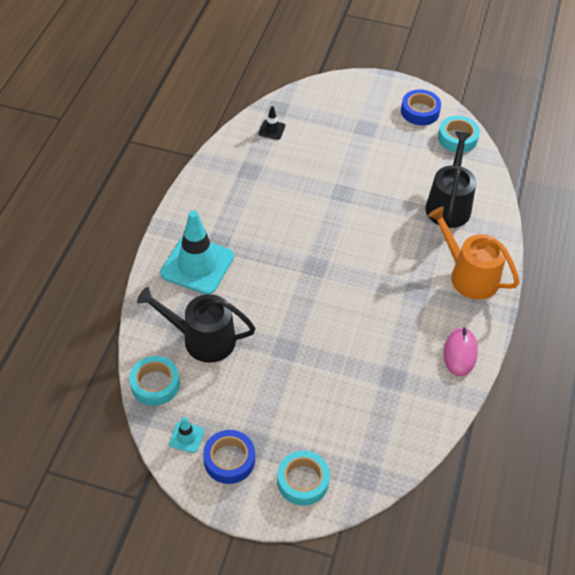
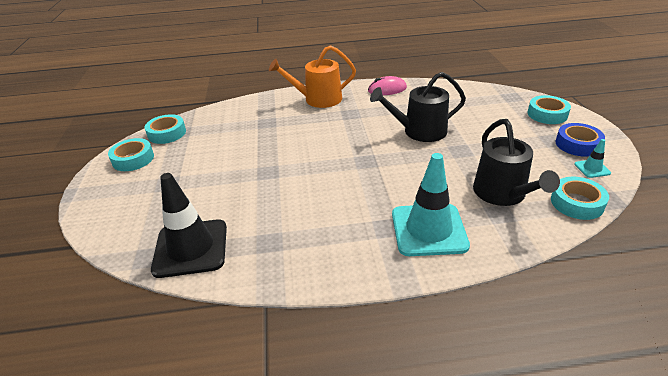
camera: 110 degrees left, 15 degrees down
black traffic cone [258,106,285,140] -> black traffic cone [151,173,227,278], size x2.29
blue tape [401,89,441,125] -> turquoise tape [108,138,154,171]
black watering can [425,131,476,228] -> black watering can moved to [370,72,466,142]
orange watering can [428,206,520,300] -> orange watering can turned 60 degrees clockwise [269,45,356,108]

